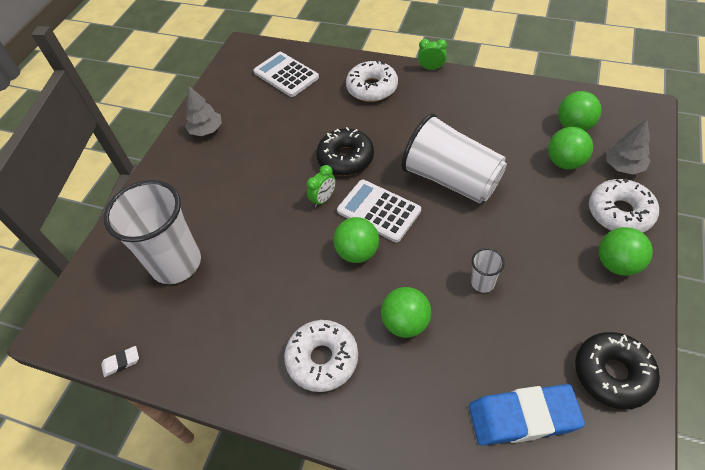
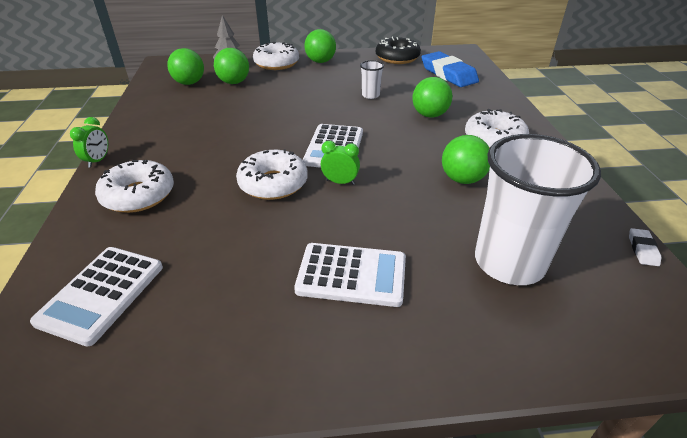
camera: 120 degrees left, 15 degrees down
white eraser [101,346,139,377] -> white eraser turned 60 degrees clockwise [629,228,661,266]
grey tree [185,86,222,136] -> none
black donut [316,127,374,176] -> white donut [236,149,308,200]
green ball [333,217,379,263] -> green ball moved to [442,135,490,184]
white cup [401,113,507,203] -> none
green clock [418,39,447,70] -> green clock turned 150 degrees counterclockwise [70,117,108,168]
none -> white calculator [294,243,406,307]

